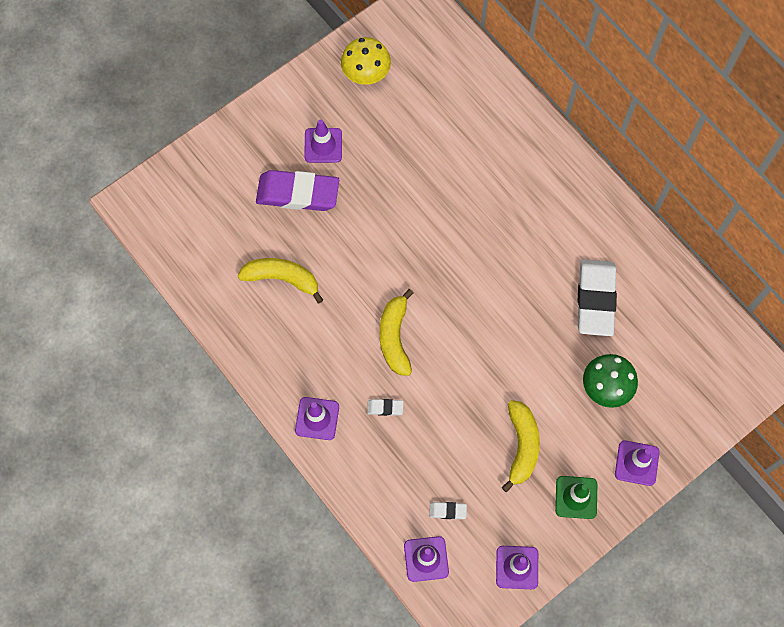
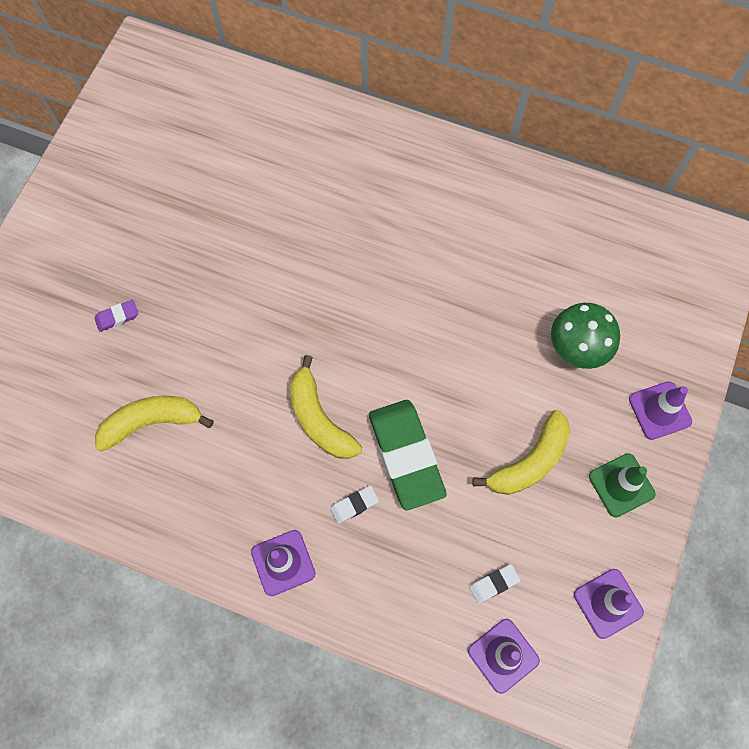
camera: 30 degrees left, 0 degrees up
purple eraser [256,170,339,211] -> purple eraser [94,300,138,332], size x0.42
purple traffic cone [304,119,342,163] -> none
yellow mushroom [341,37,391,85] -> none
yellow banana [502,400,540,492] -> yellow banana turned 75 degrees clockwise [472,410,570,495]
white eraser [578,259,617,336] -> none
none -> green eraser [369,400,447,511]

